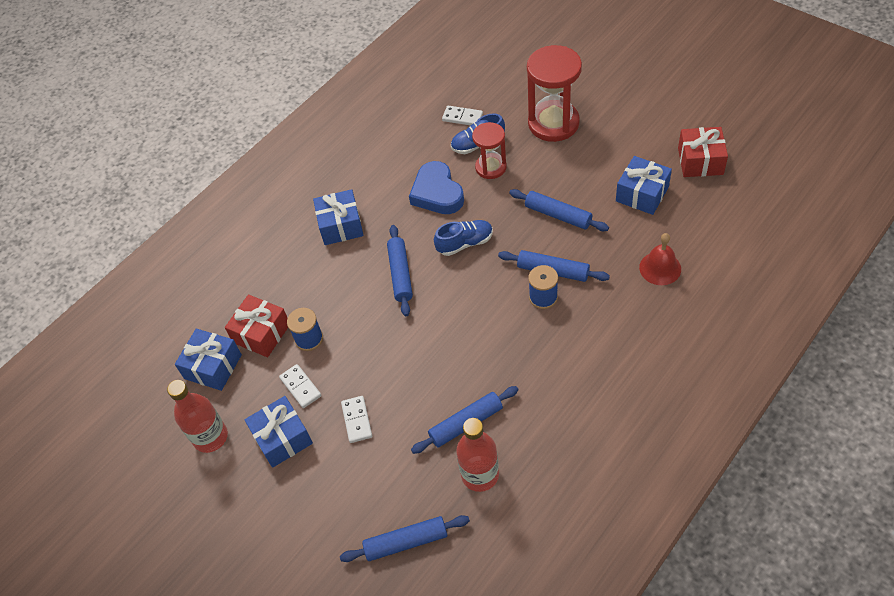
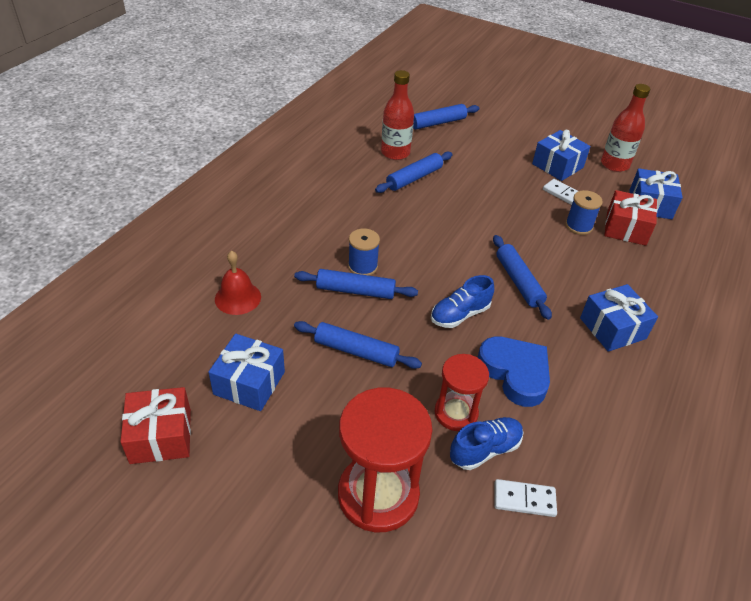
camera: 160 degrees right, 10 degrees down
white domino [341,396,372,443] -> none

